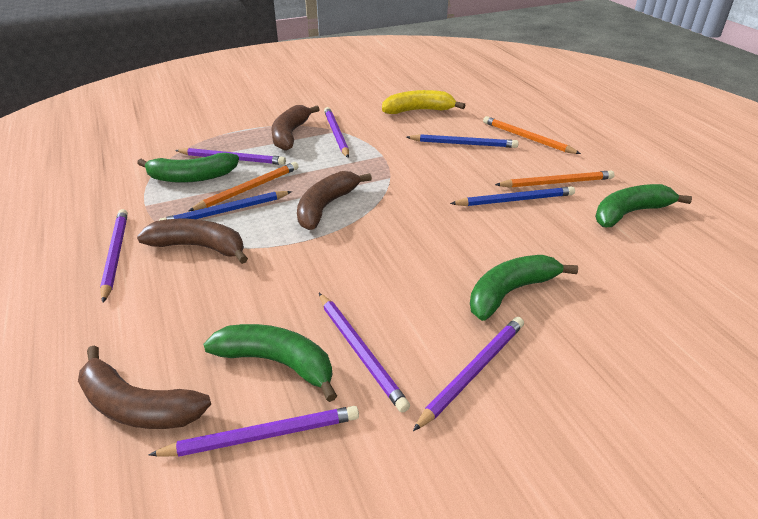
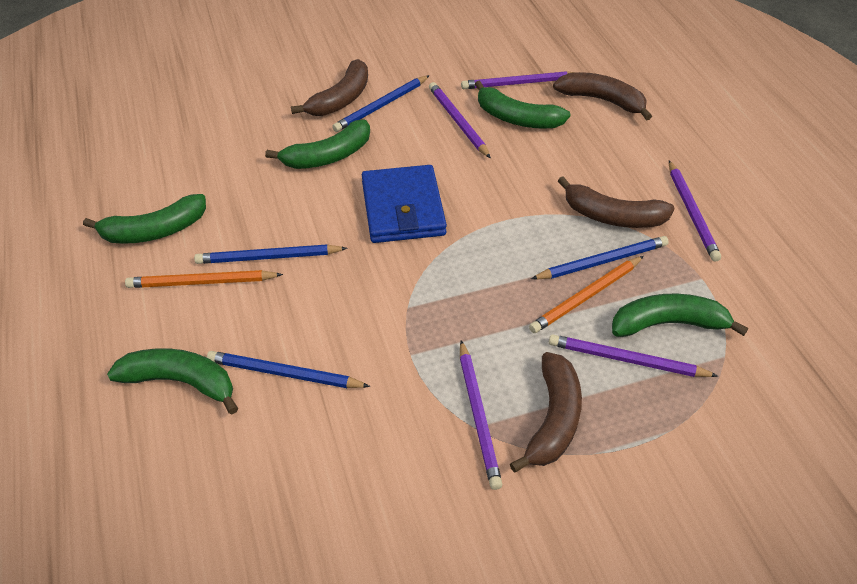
camera: 175 degrees left, 10 degrees up
brown banana [297,171,372,230] -> brown banana moved to [291,59,368,116]
yellow banana [382,90,465,114] -> none
purple pencil [413,317,524,431] -> blue pencil [332,75,430,132]
orange pencil [483,116,581,154] -> green banana [107,348,238,414]
none -> blue wallet [362,165,447,243]

